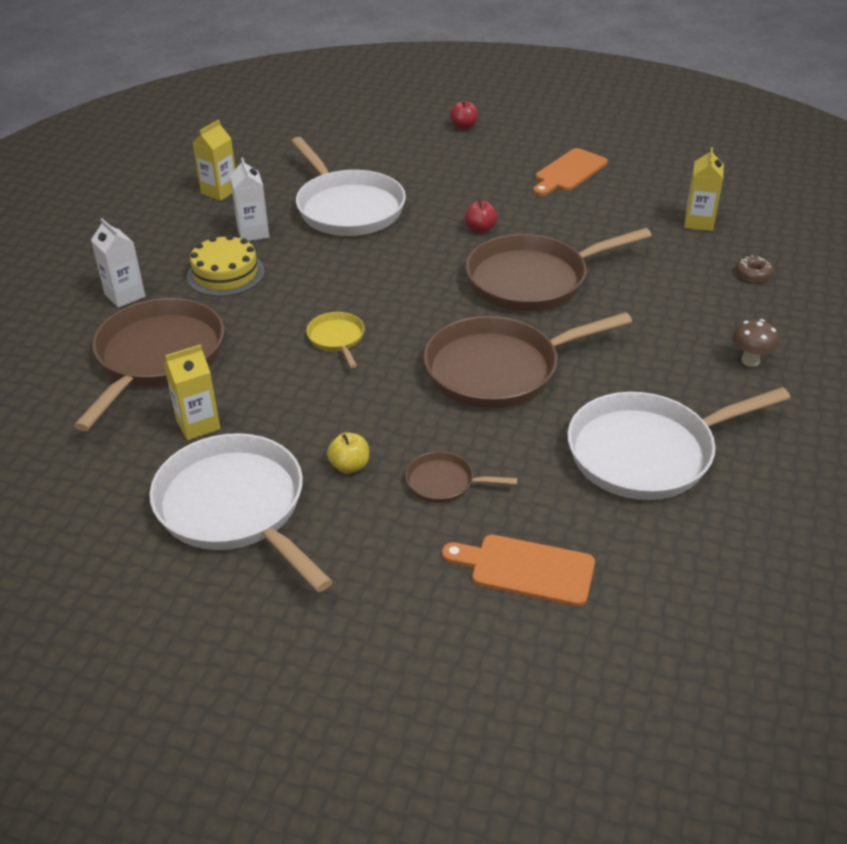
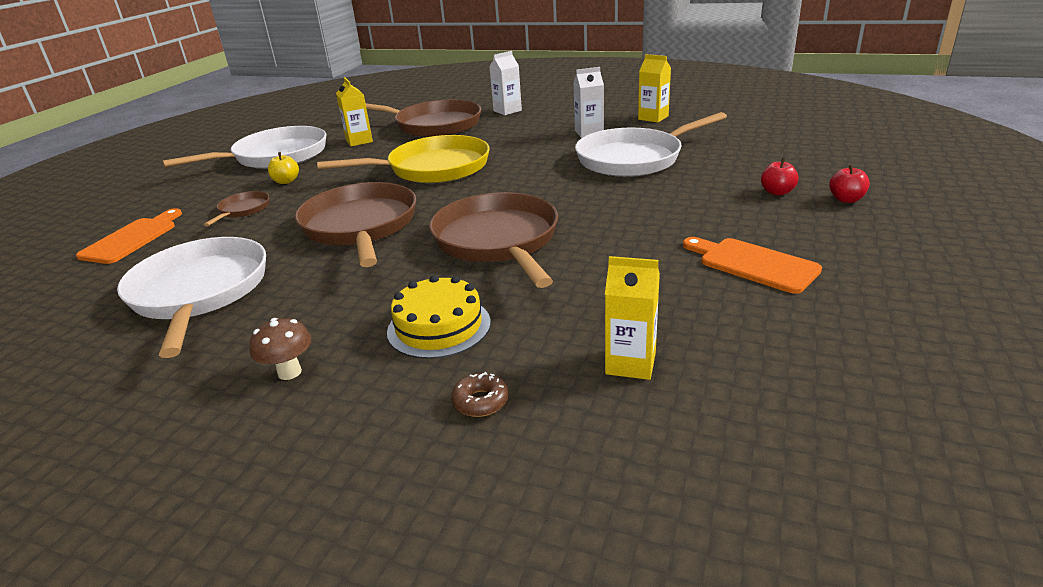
camera: 95 degrees right, 10 degrees down
yellow cake [187,234,264,296] -> yellow cake moved to [387,275,491,359]
yellow pan [306,312,365,368] -> yellow pan [317,135,490,183], size x2.19
red apple [465,199,497,233] -> red apple moved to [761,158,799,196]

